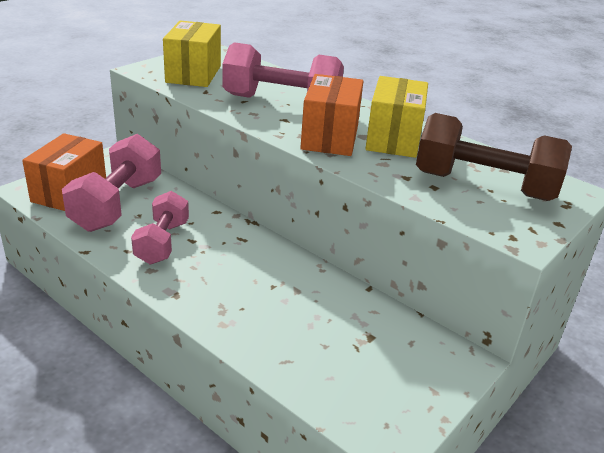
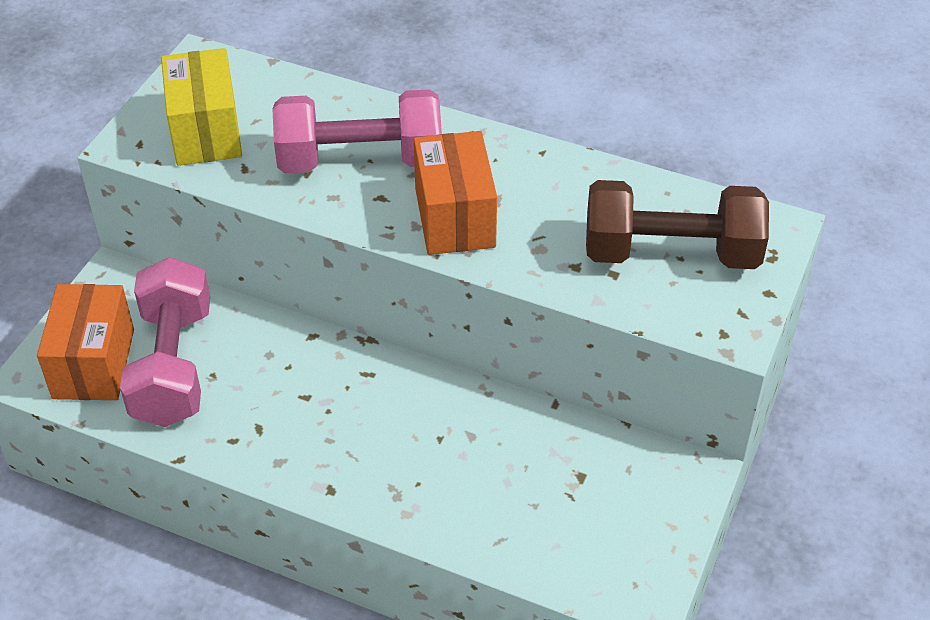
camera: 15 degrees left, 15 degrees up
pink dumbbell [131,191,189,264] -> none
yellow box [365,76,428,158] -> none

